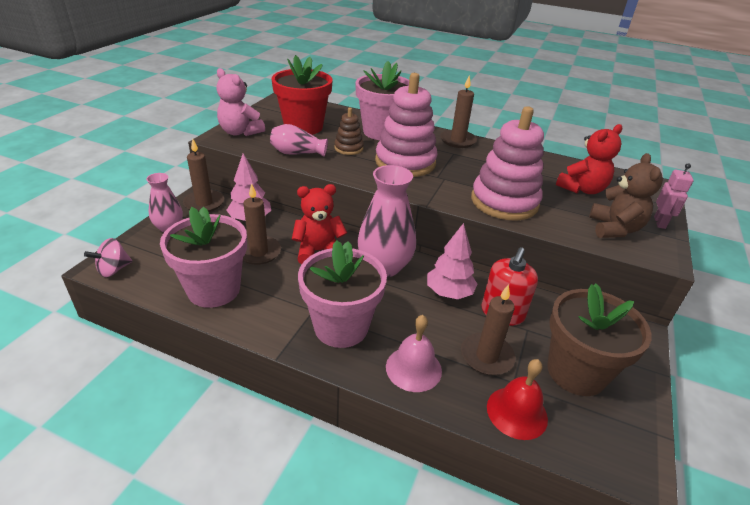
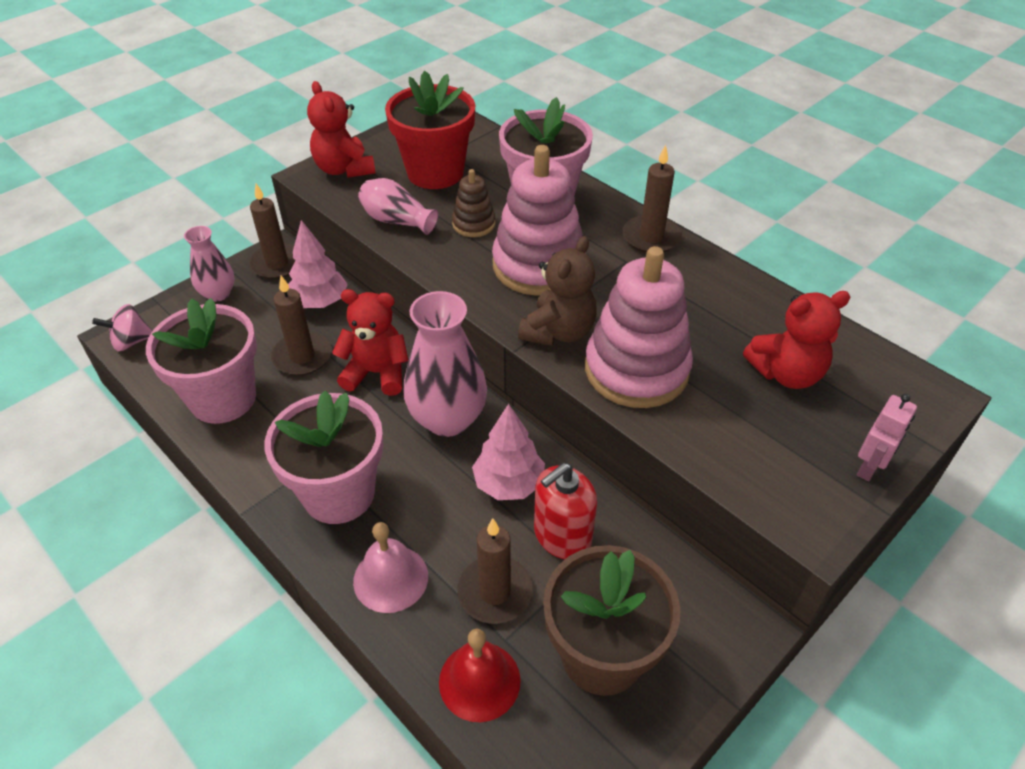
camera: 25 degrees right, 10 degrees up
pink teddy bear [217,68,265,136] -> red teddy bear [307,81,375,178]
brown teddy bear [589,153,663,238] -> brown teddy bear moved to [518,236,596,346]

